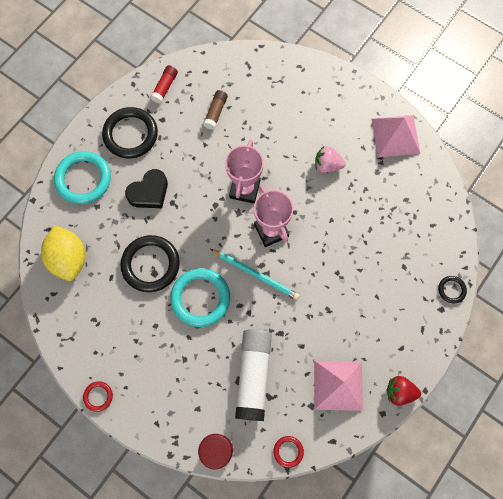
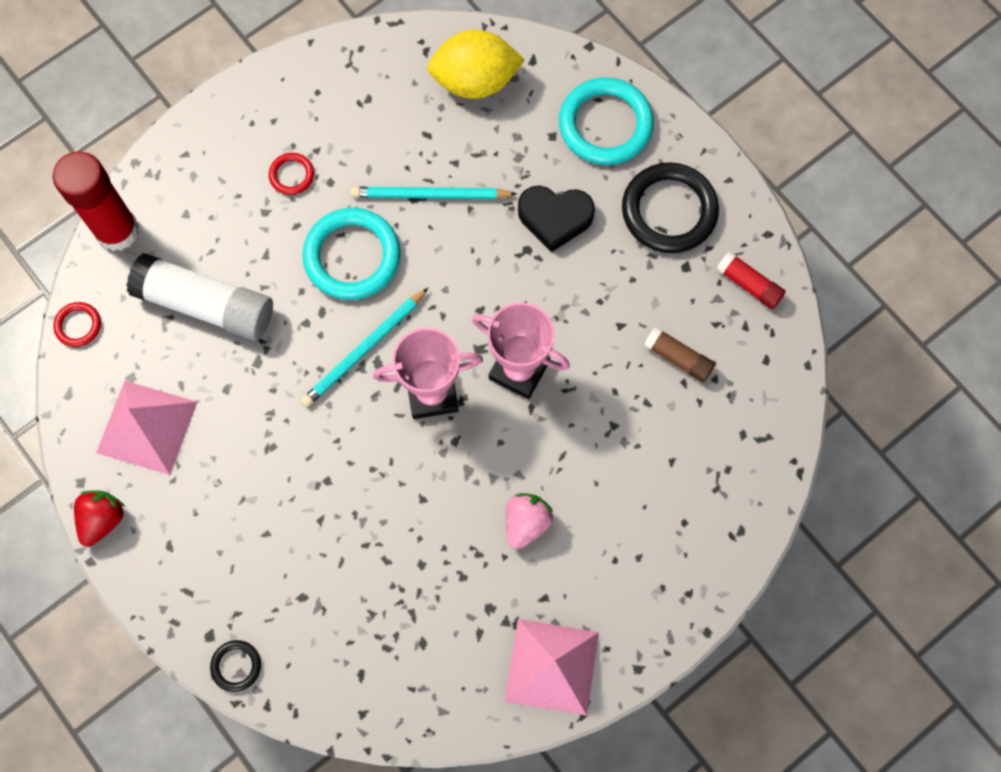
camera: 105 degrees right, 0 degrees up
red ring [83,381,113,412] -> red ring moved to [269,153,314,195]
black ring [121,235,180,292] -> turquoise pencil [351,187,517,199]
black heart [125,169,168,208] -> black heart turned 60 degrees counterclockwise [518,186,595,252]

